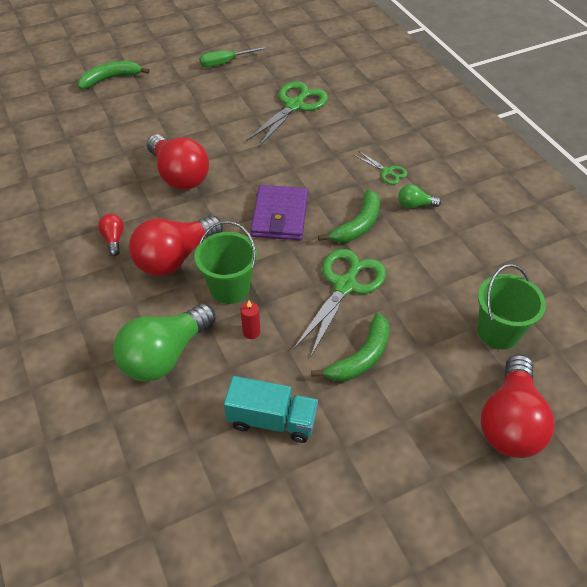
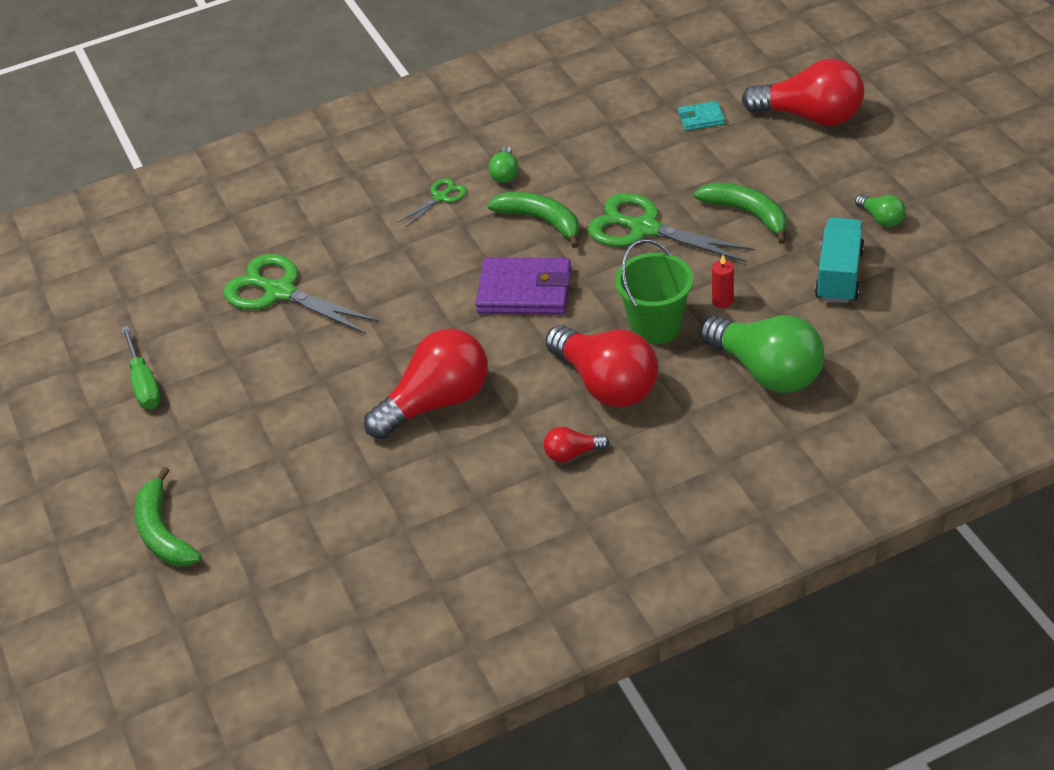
camera: 85 degrees left, 5 degrees down
green bucket [478,264,546,349] -> turquoise wallet [678,101,725,131]
none -> green light bulb [855,194,906,227]

